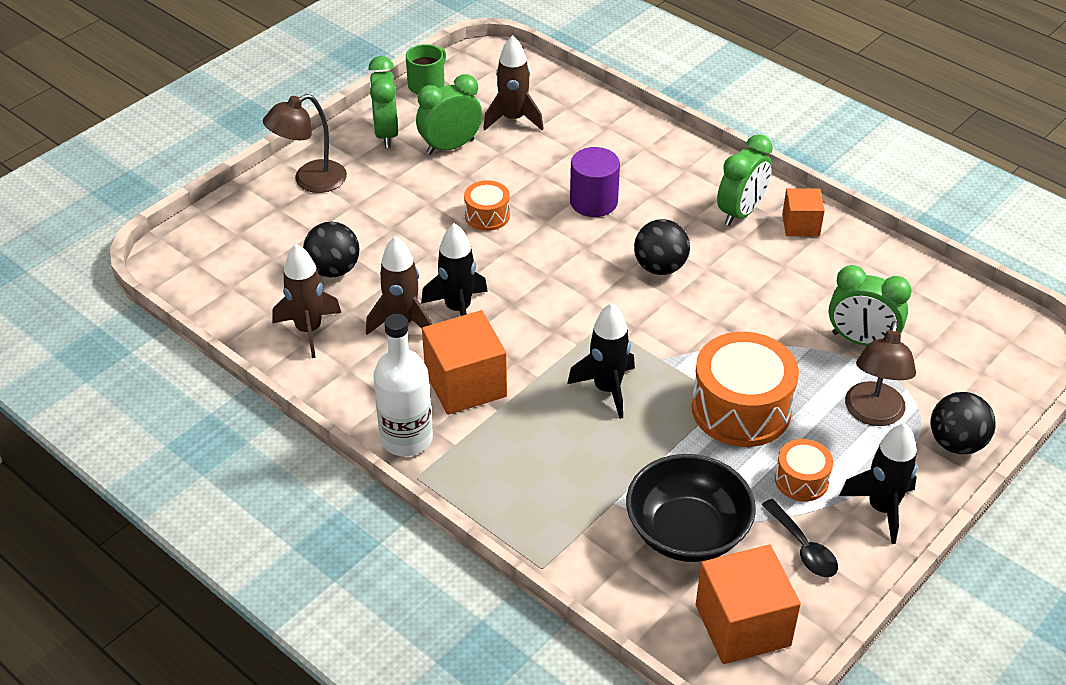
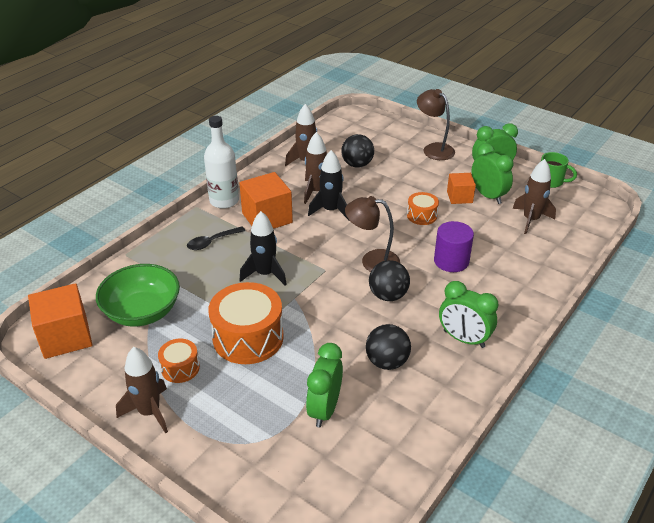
camera: 85 degrees right, 5 degrees down
black bowl [626,454,756,562] -> green bowl [96,264,180,327]
black spoon [762,499,838,577] -> black spoon moved to [187,227,246,250]
orange cube [782,188,825,236] -> orange cube moved to [447,173,476,204]
black rocket [839,423,917,544] -> brown rocket [116,347,168,434]
brown lamp [845,321,916,426] -> brown lamp moved to [345,196,400,272]
black ball [931,392,996,454] -> black ball moved to [366,324,411,370]

